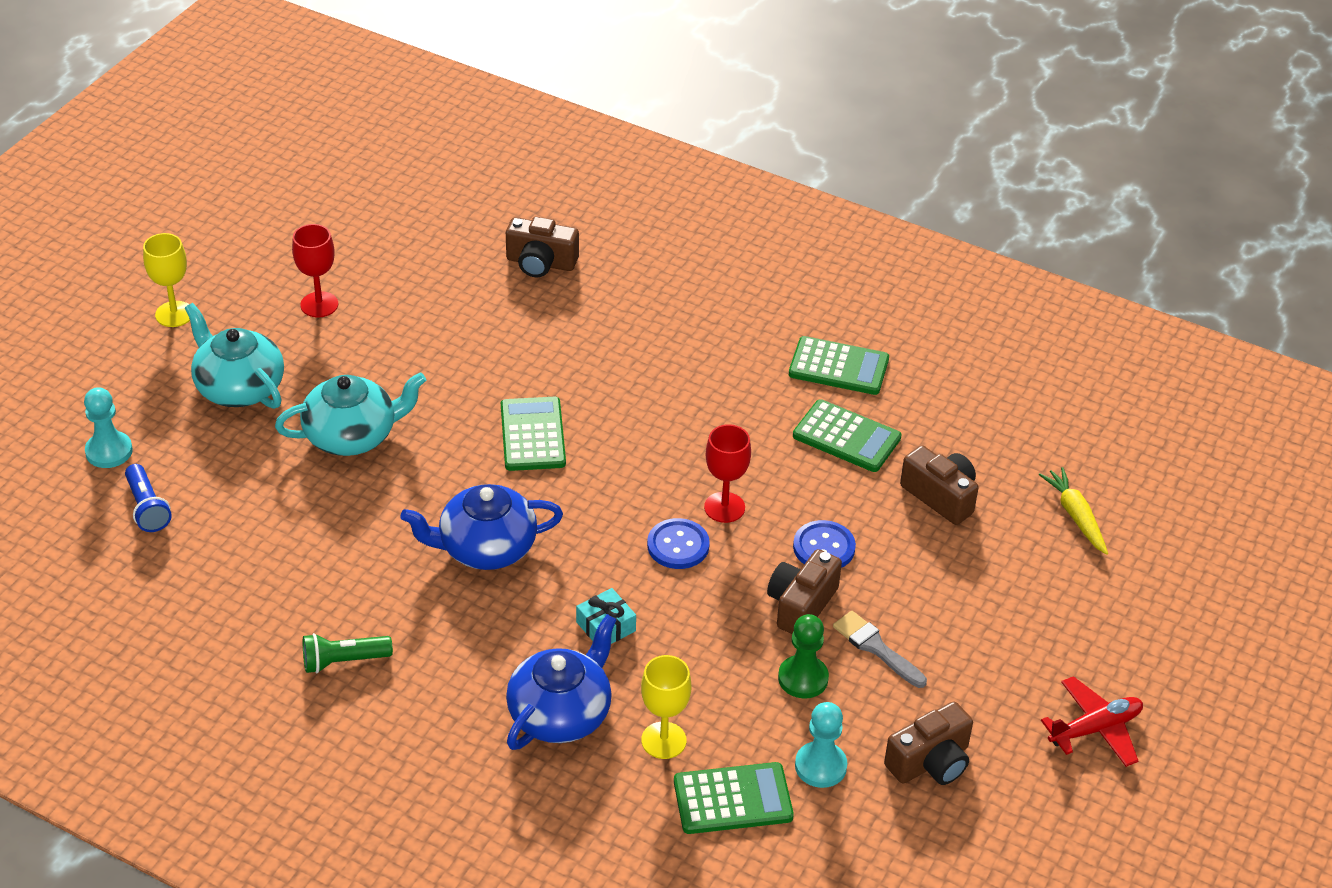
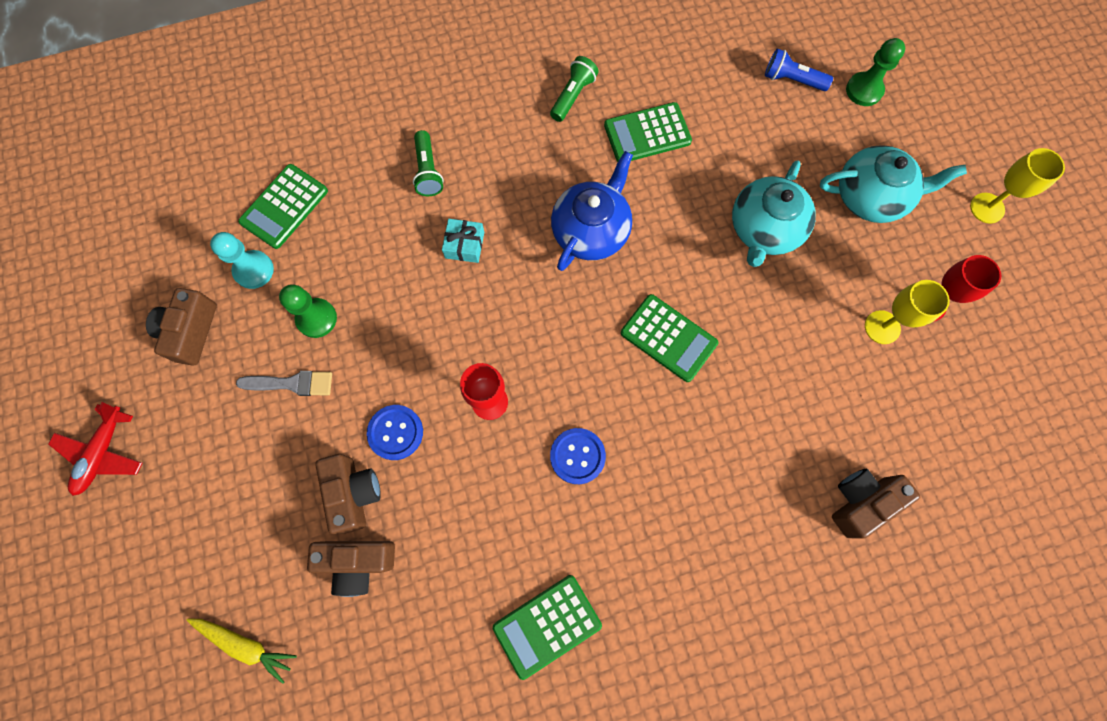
camera: 135 degrees right, 30 degrees up
turquoise pawn [84,387,133,468] -> green pawn [846,38,905,106]
blue teapot [506,614,617,750] -> green flashlight [413,130,444,196]
yellow goblet [641,655,691,759] -> yellow goblet moved to [865,280,950,344]
blue button [647,518,710,569] -> blue button moved to [550,428,606,484]
brown camera [767,549,842,634] -> brown camera moved to [315,454,381,534]
green calculator [793,399,902,472] -> green calculator moved to [604,102,692,162]

